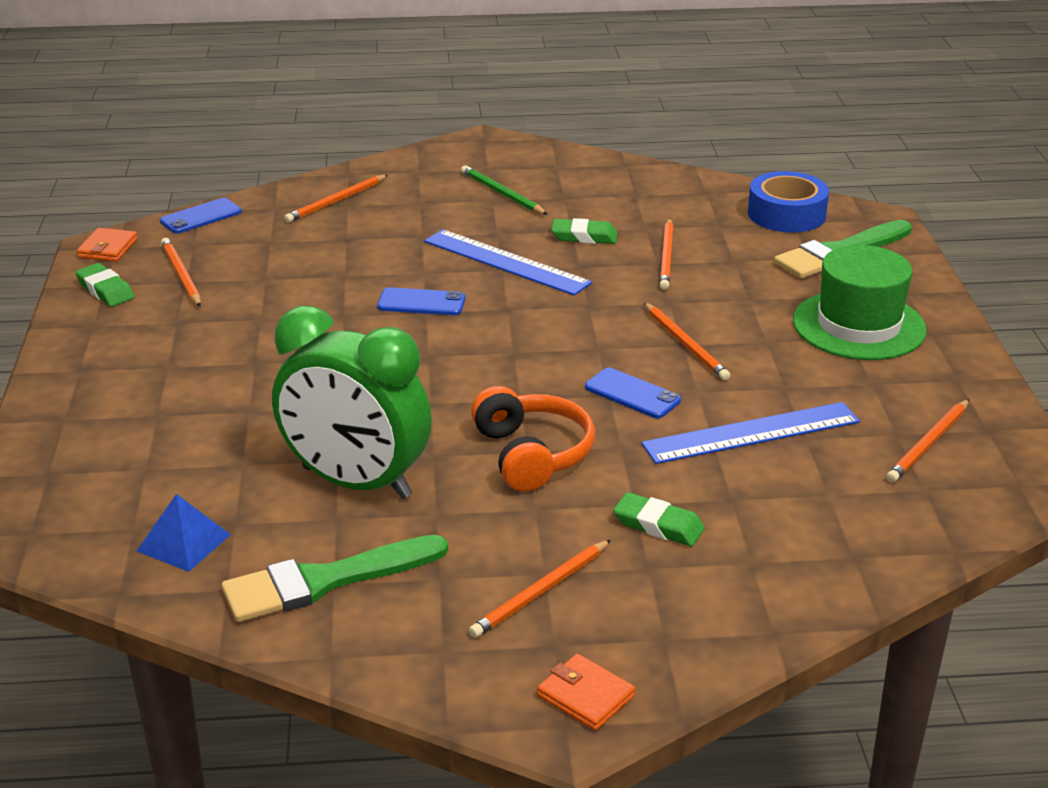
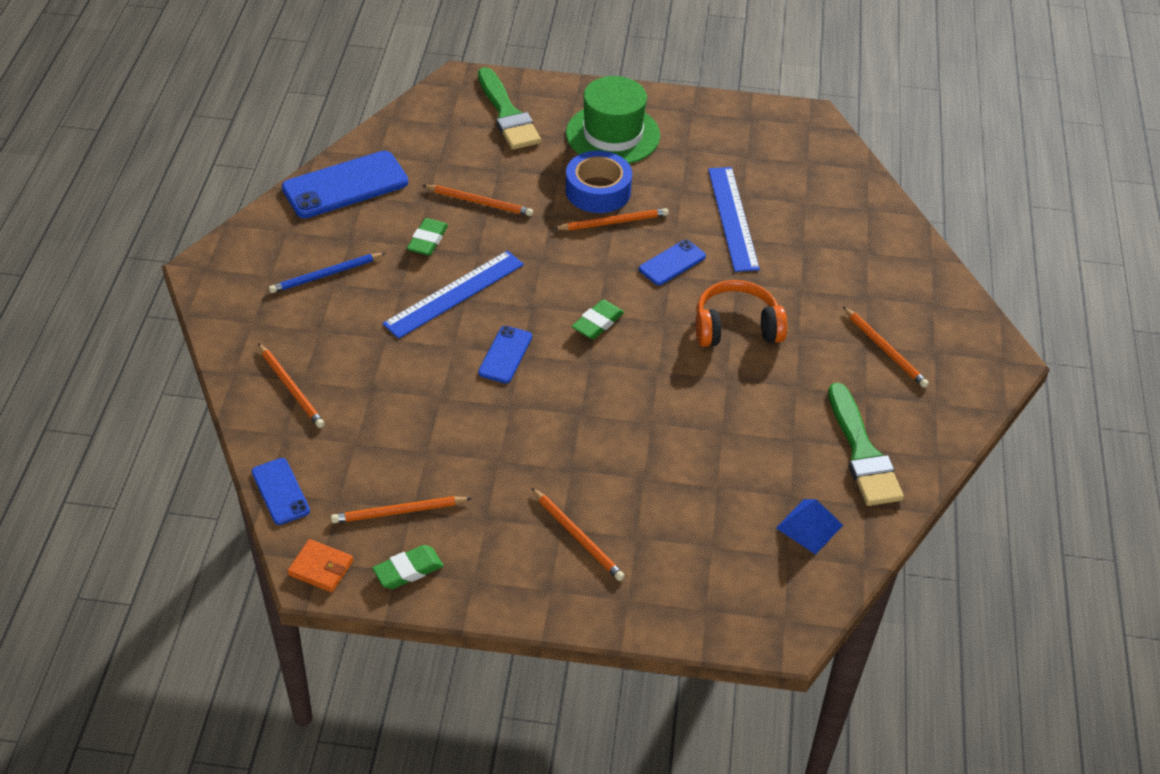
camera: 80 degrees left, 15 degrees up
green clock [272,306,432,499] -> none
green pencil [461,165,548,215] -> blue pencil [269,253,386,293]
orange wallet [537,654,635,731] -> none
green eraser [613,492,705,546] -> green eraser moved to [572,300,624,339]
blue tape [748,171,829,232] -> blue tape moved to [566,151,632,213]
orange pencil [886,399,969,483] -> orange pencil moved to [532,488,625,581]
none -> blue phone [282,151,408,218]

